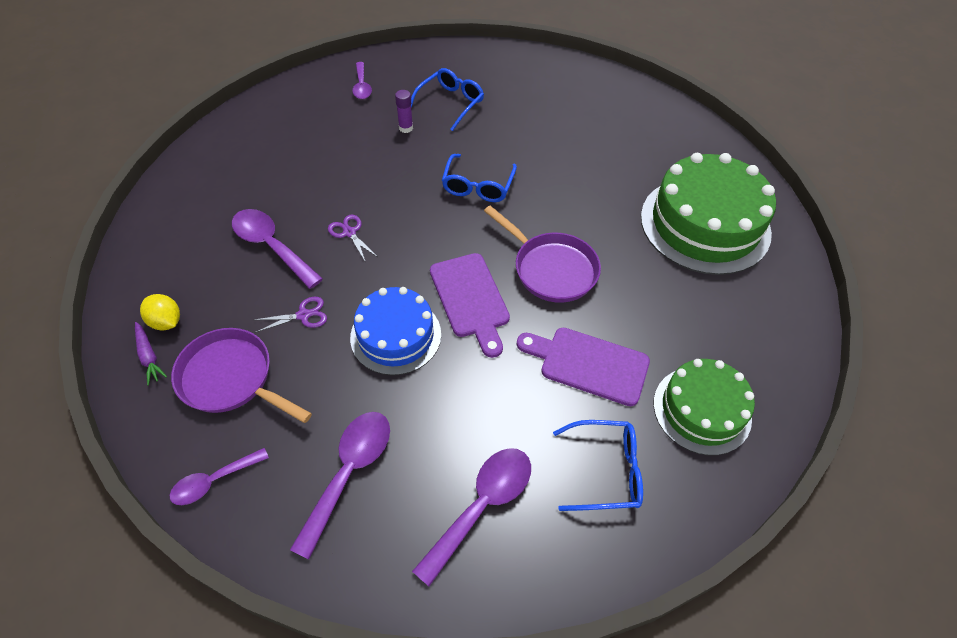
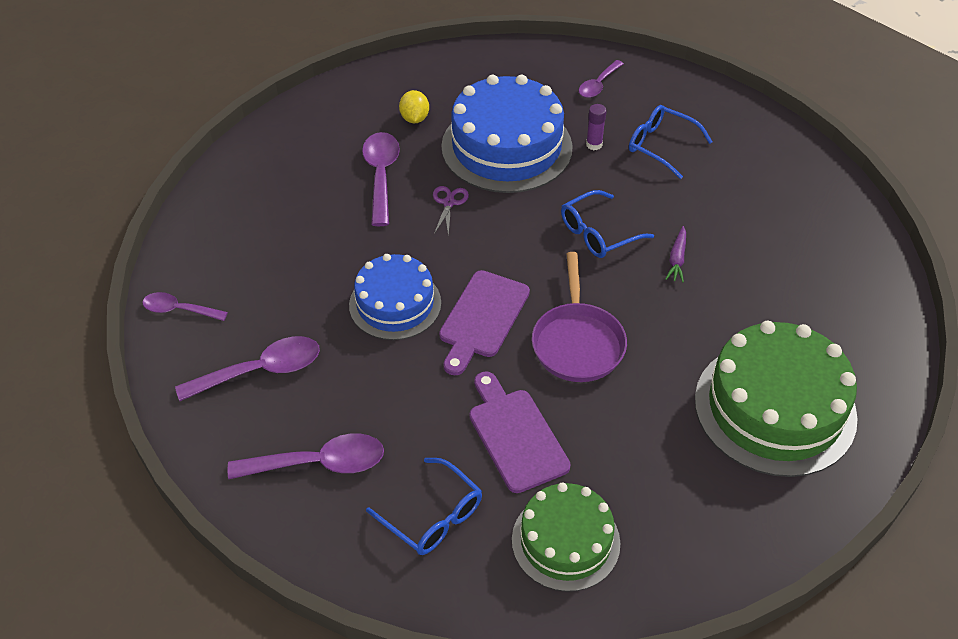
camera: 45 degrees right, 5 degrees down
purple carrot [135,322,167,385] -> purple carrot moved to [665,226,686,282]
yellow lemon [140,294,180,331] -> yellow lemon moved to [399,90,429,123]
purple pan [171,328,312,423] -> none
purple scissors [254,297,327,333] -> none
blue glasses [411,68,484,131] -> blue glasses turned 135 degrees counterclockwise [629,105,713,179]
none -> blue cake [441,75,573,193]

